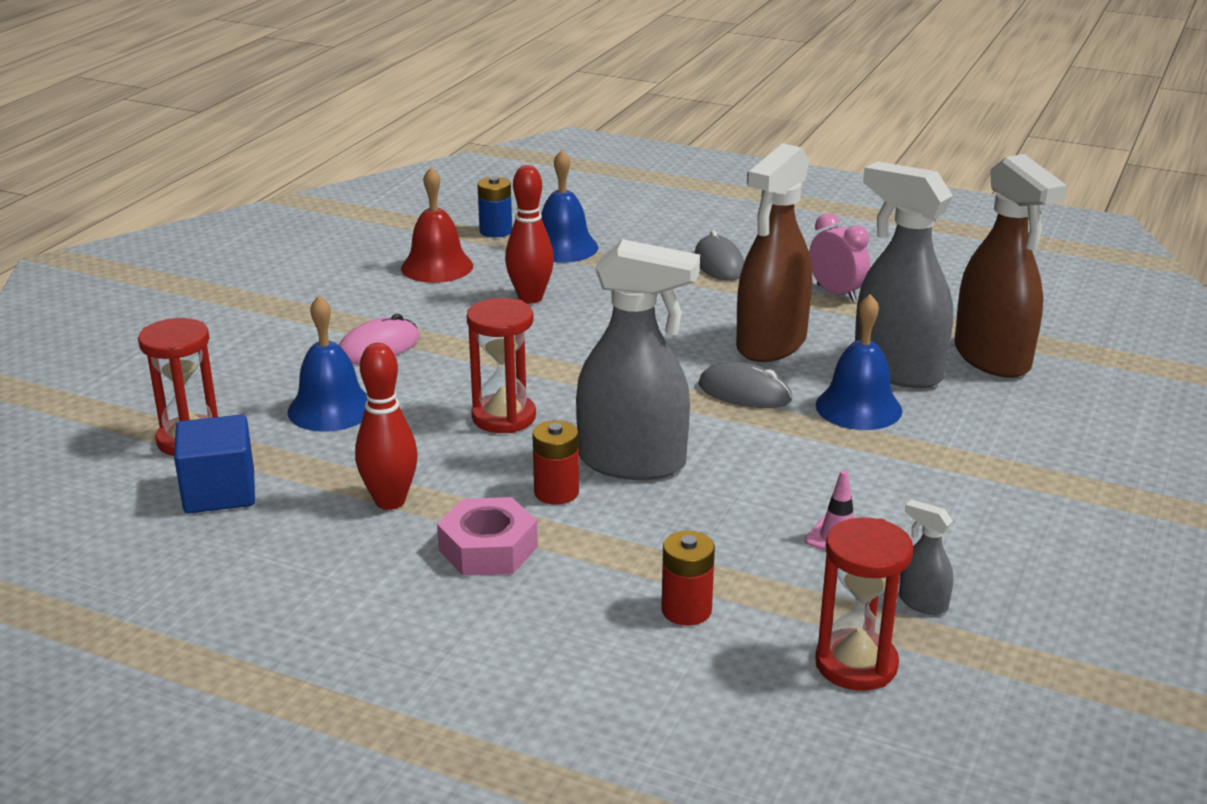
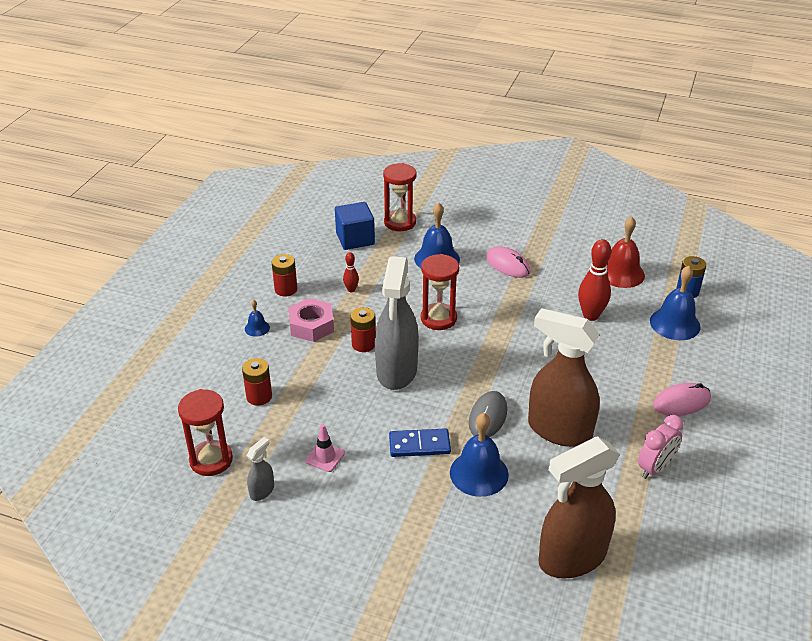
camera: 85 degrees right, 10 degrees up
red bowling pin [355,343,418,510] -> red bowling pin [343,252,359,292], size x0.52
grey mouse [695,230,744,281] -> pink mouse [653,383,711,416]
grey spray bottle [855,161,953,388] -> none
none -> blue bell [245,300,270,337]
none -> red battery [272,254,297,296]
none -> blue domino [389,428,451,457]

